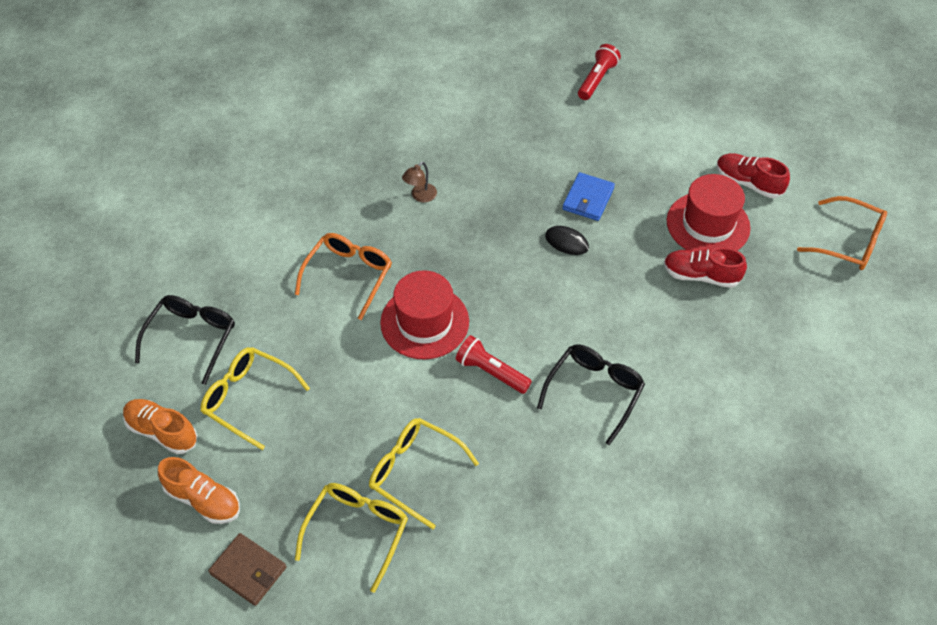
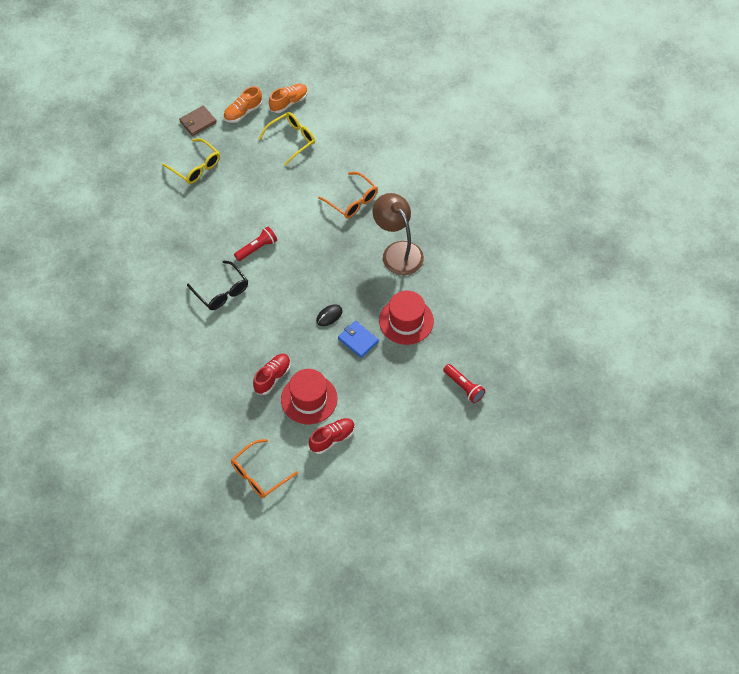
camera: 110 degrees right, 5 degrees up
black glasses [135,295,235,385] -> none
yellow glasses [369,418,479,529] -> none
red hat [380,270,469,359] -> red hat moved to [379,291,434,345]
brown lamp [402,162,437,202] -> brown lamp [372,193,424,275], size x2.47

